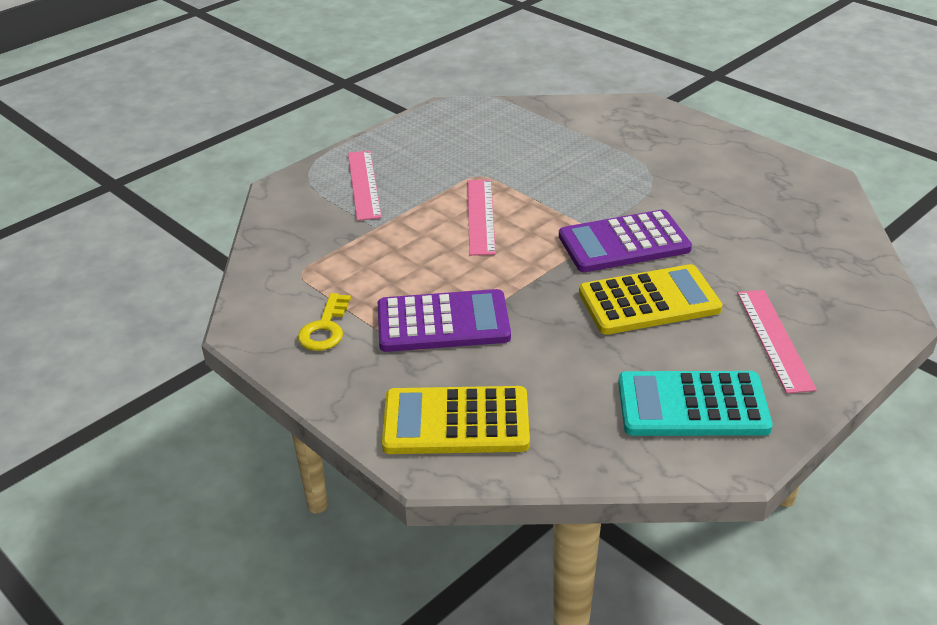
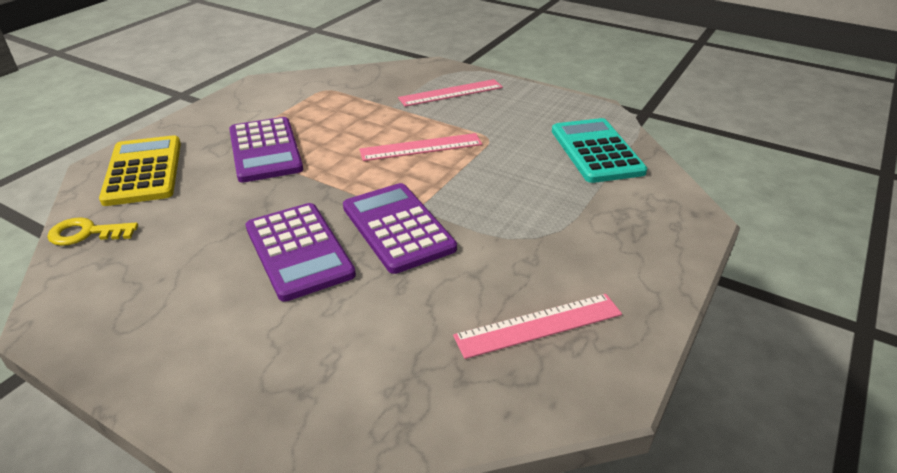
camera: 75 degrees right, 0 degrees up
yellow key [298,293,351,351] -> yellow key moved to [47,217,138,246]
yellow calculator [579,264,723,335] -> purple calculator [246,203,356,302]
turquoise calculator [618,371,773,436] -> turquoise calculator moved to [552,118,647,183]
pink ruler [737,290,817,394] -> pink ruler moved to [453,294,622,359]

